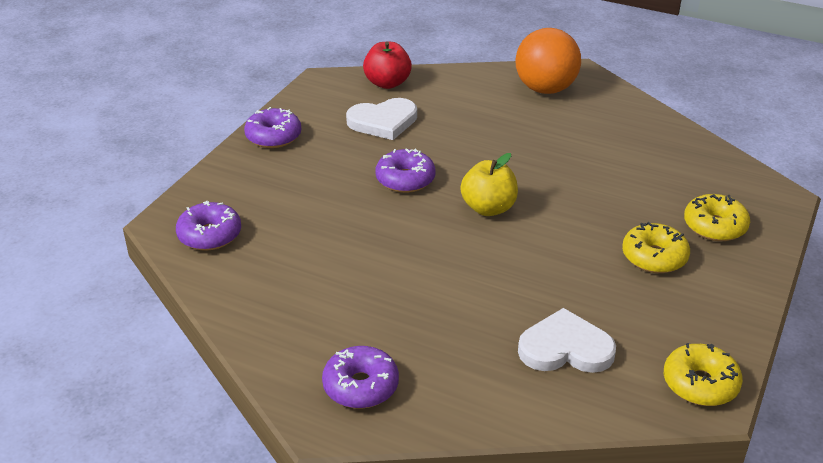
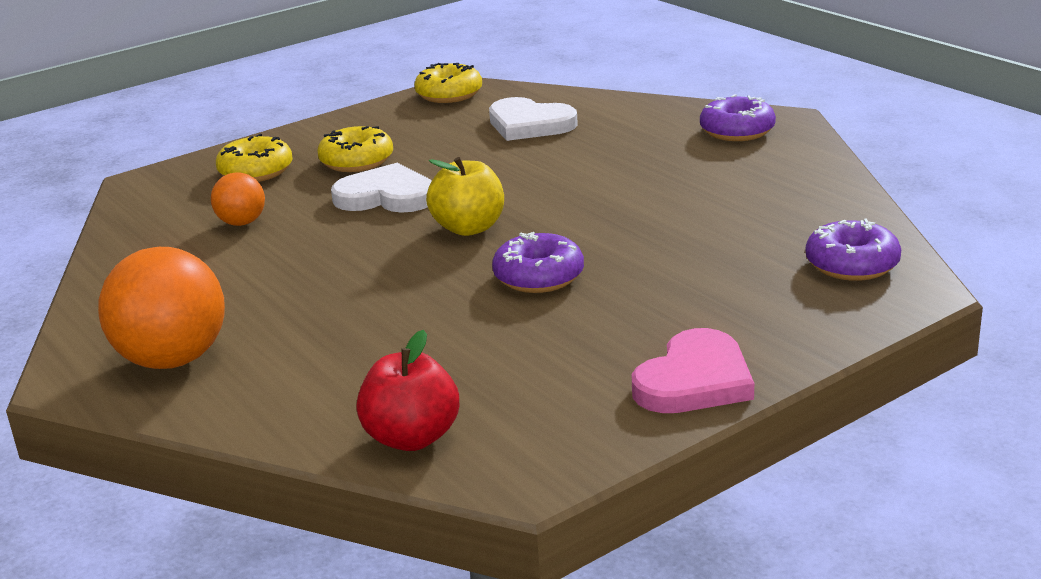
camera: 150 degrees left, 10 degrees down
purple donut [244,107,302,148] -> pink heart [632,328,754,413]
white heart [346,98,417,140] -> white heart moved to [331,163,432,213]
none -> orange ball [211,172,265,226]

